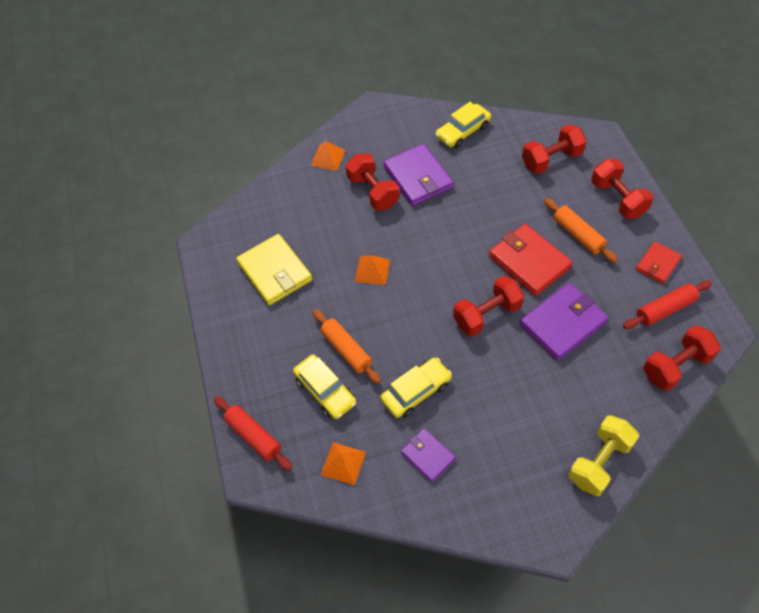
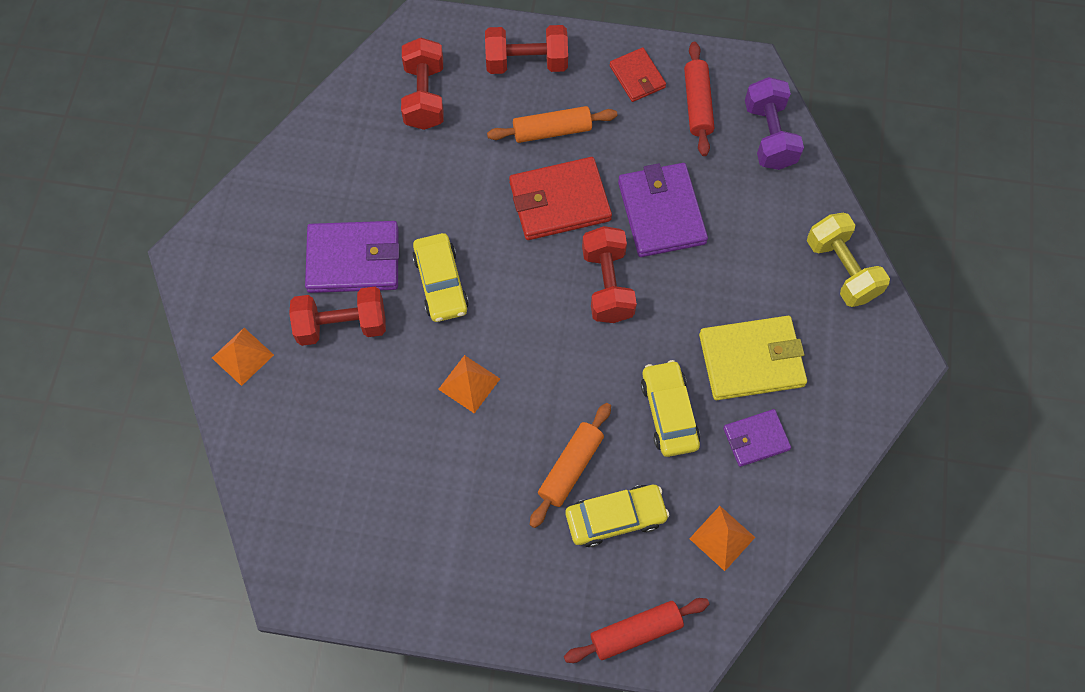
camera: 70 degrees left, 10 degrees up
yellow wallet [236,234,312,305] -> yellow wallet moved to [699,316,807,400]
orange rolling pin [313,309,381,384] -> orange rolling pin turned 45 degrees counterclockwise [530,403,611,528]
yellow car [435,102,491,148] -> yellow car moved to [412,233,469,322]
red dumbbell [643,325,721,391] -> purple dumbbell [745,77,804,170]

